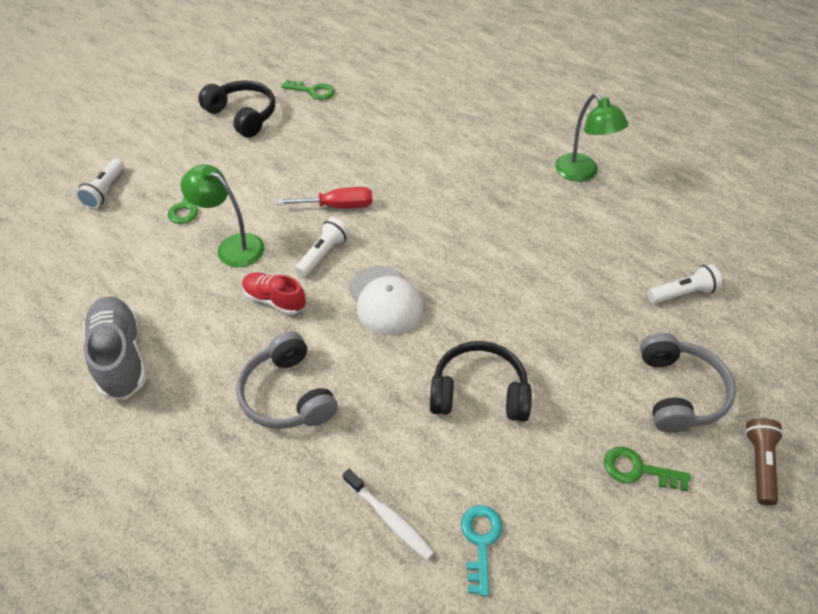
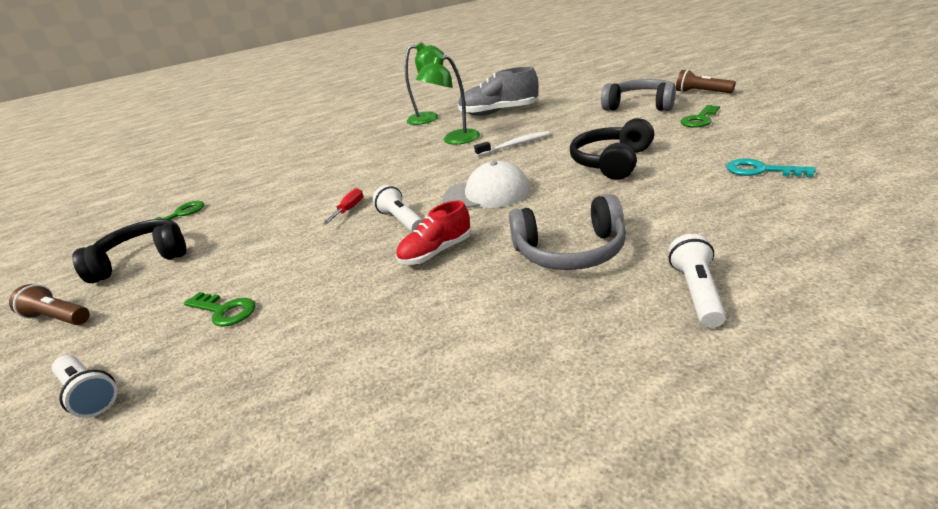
camera: 60 degrees left, 20 degrees down
grey shoe [83,297,147,399] -> grey shoe moved to [458,67,539,116]
green lamp [180,164,264,268] -> green lamp moved to [415,55,480,145]
red screwdriver [277,187,373,208] -> red screwdriver [323,188,363,224], size x0.64
white toothbrush [343,469,434,560] -> white toothbrush moved to [474,131,550,157]
white flashlight [648,264,722,303] -> white flashlight moved to [668,234,726,328]
none -> brown flashlight [9,284,90,325]

